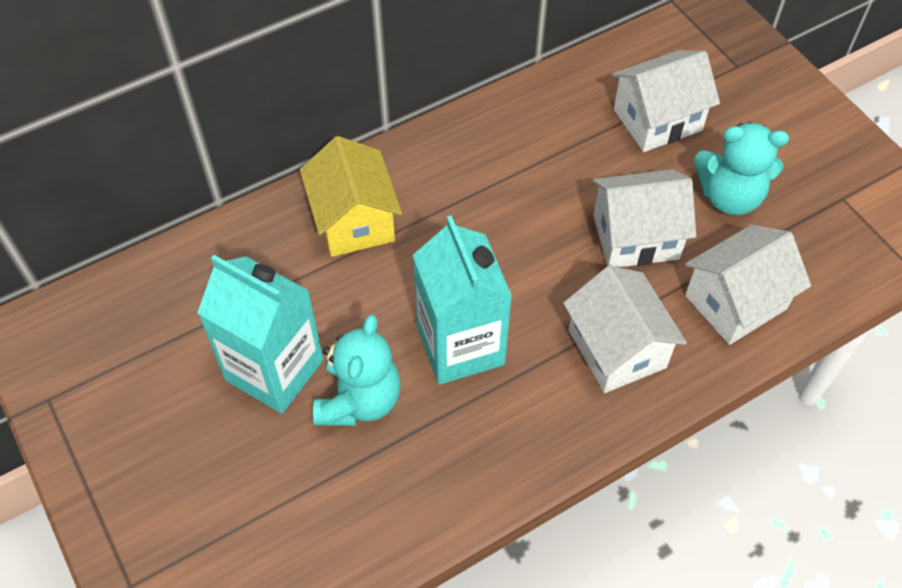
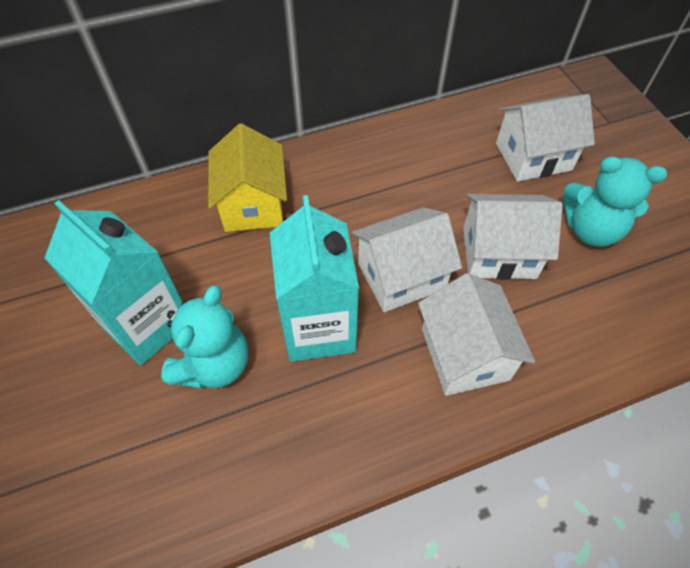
camera: 10 degrees right, 0 degrees up
white house [685,225,811,345] -> white house moved to [352,207,462,312]

